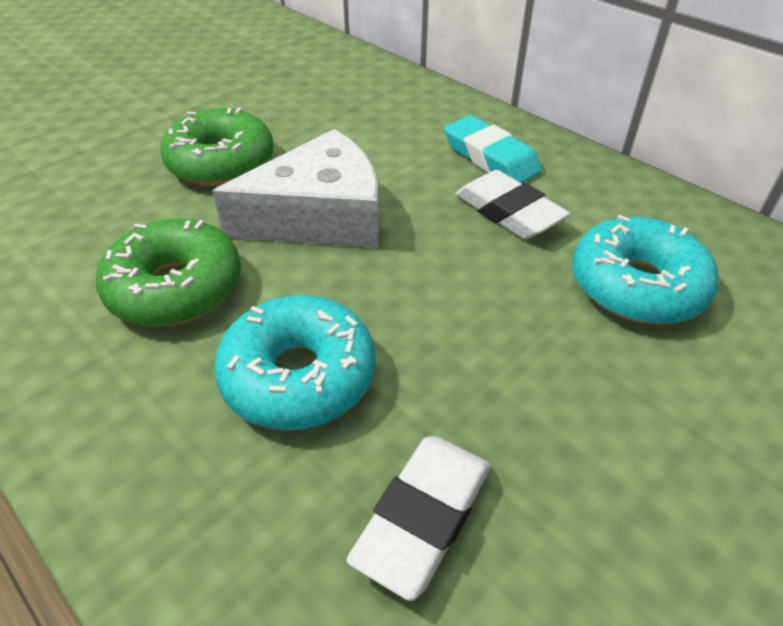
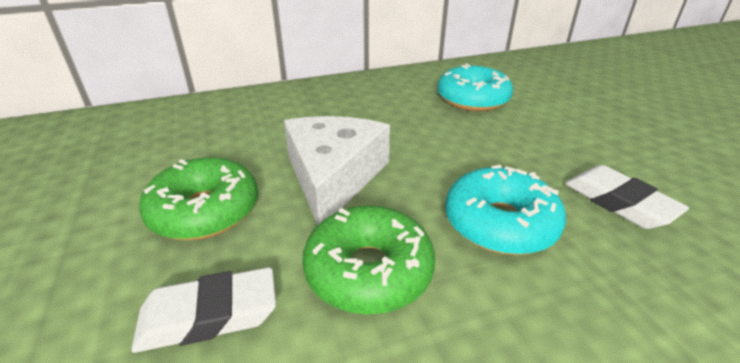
camera: 65 degrees left, 10 degrees down
turquoise eraser [444,116,542,184] -> none
white eraser [455,170,570,239] -> white eraser moved to [131,267,276,353]

